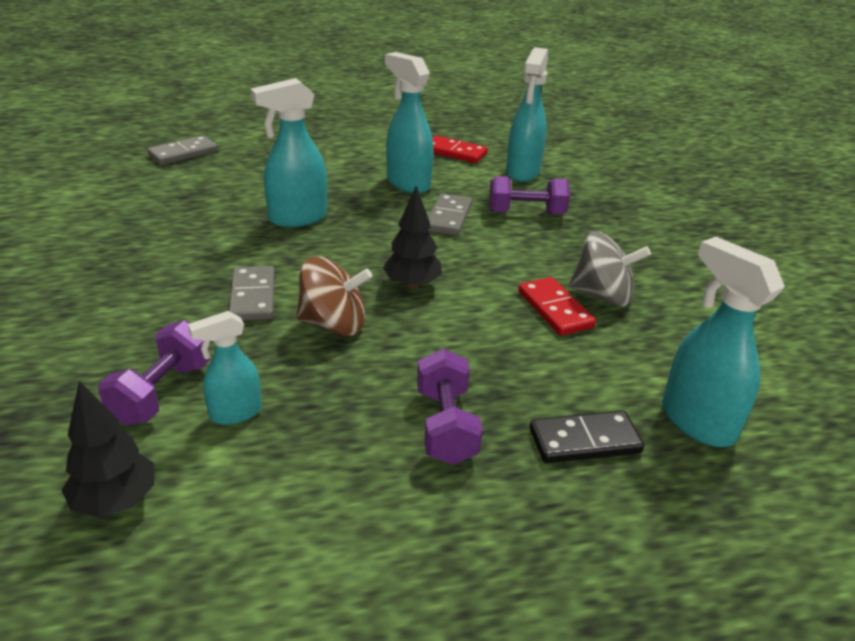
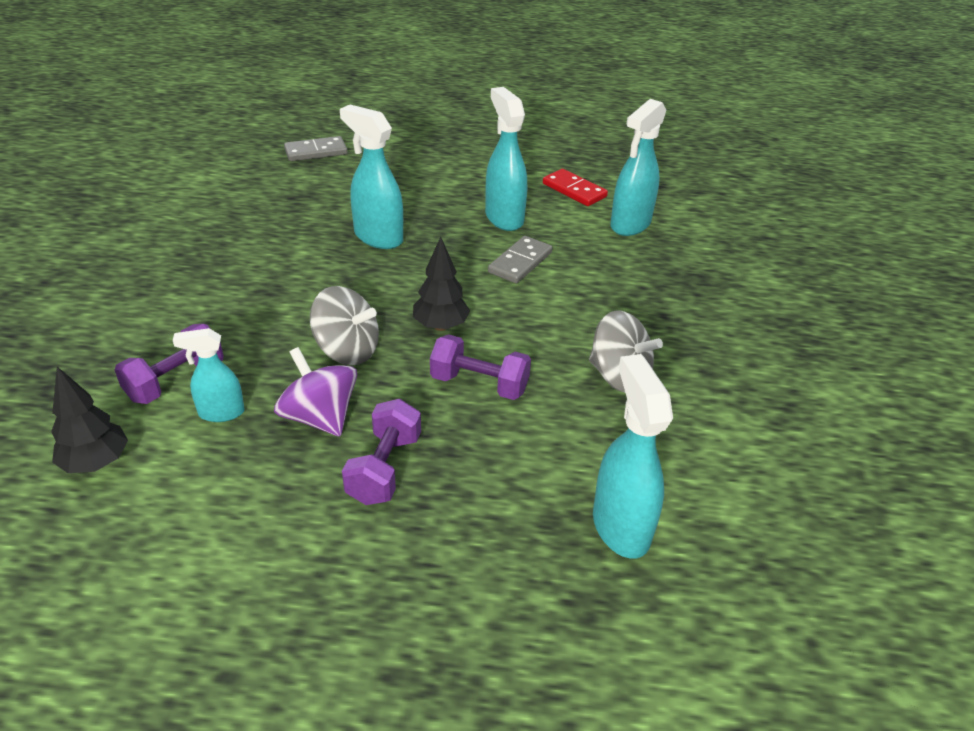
camera: 20 degrees right, 5 degrees up
grey domino [229,266,275,321] -> none
turquoise spray bottle [251,78,327,227] -> turquoise spray bottle turned 45 degrees clockwise [340,105,403,249]
brown spinning top [296,256,372,336] -> grey spinning top [310,286,379,365]
purple dumbbell [489,176,570,215] -> purple dumbbell moved to [430,334,531,400]
red domino [518,277,596,336] -> none
black domino [530,411,644,463] -> none
none -> purple spinning top [274,347,357,436]

